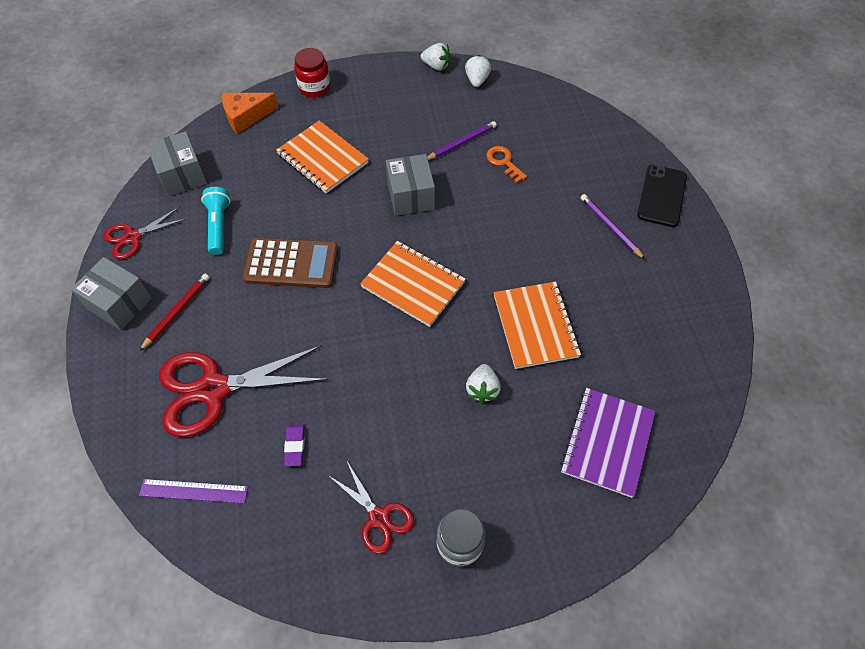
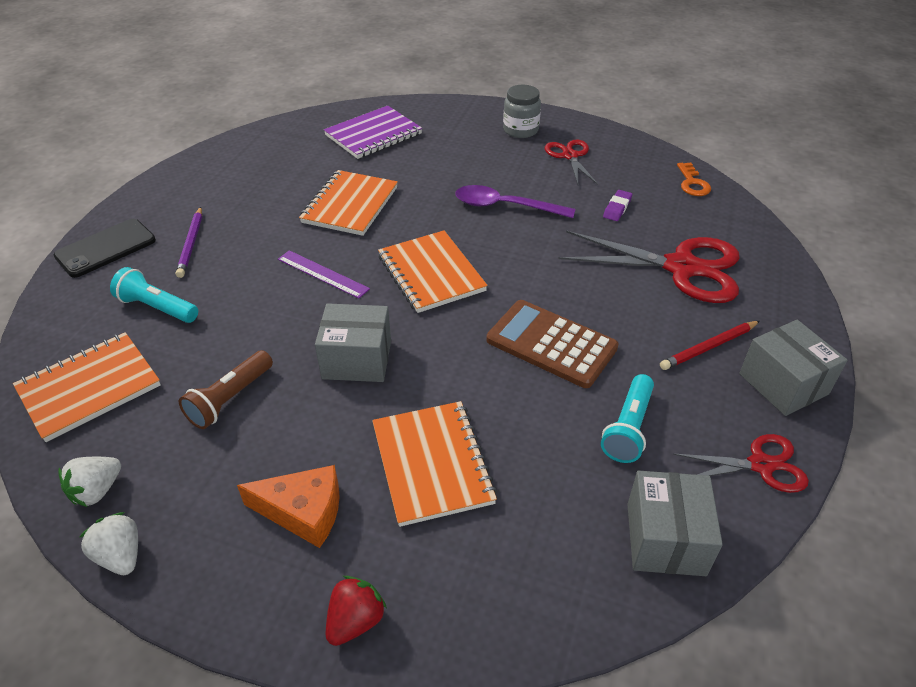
camera: 150 degrees left, 15 degrees down
purple ruler [139,479,248,503] -> purple ruler moved to [278,250,370,298]
orange cheese [222,93,279,134] -> orange cheese moved to [237,465,340,548]
red jar [294,48,330,98] -> red strawberry [326,576,387,646]
grey box [386,154,435,216] -> grey box turned 75 degrees clockwise [315,303,391,382]
purple pencil [427,121,497,160] -> brown flashlight [179,350,273,429]
white strawberry [466,364,501,403] -> none
orange key [486,146,527,183] -> orange key moved to [677,163,711,196]
none -> orange notebook [13,332,161,442]
none -> turquoise flashlight [110,267,198,323]
none -> purple spoon [455,185,575,218]

